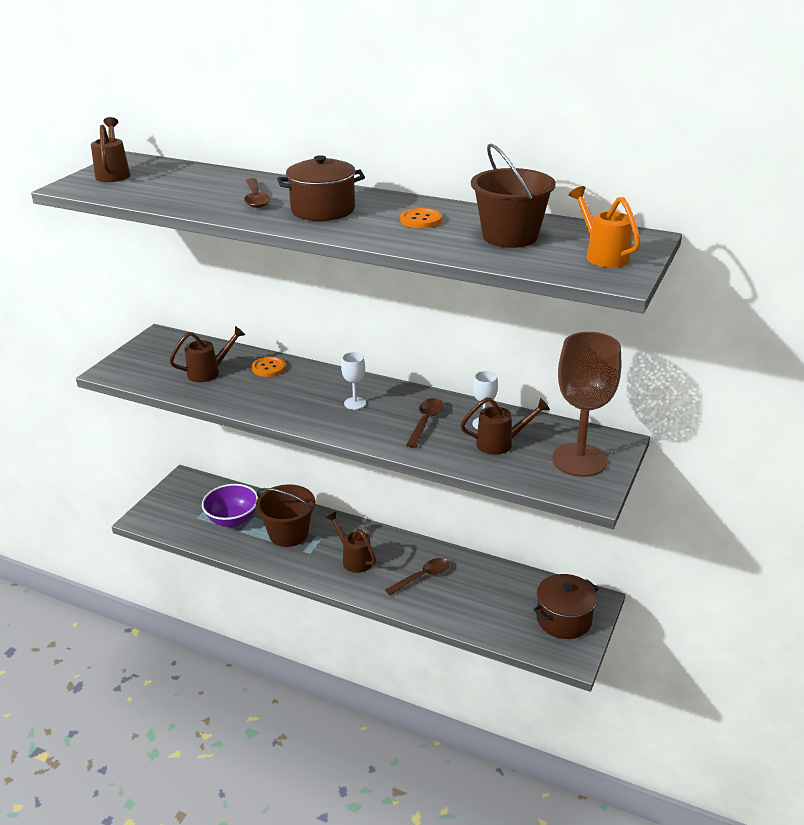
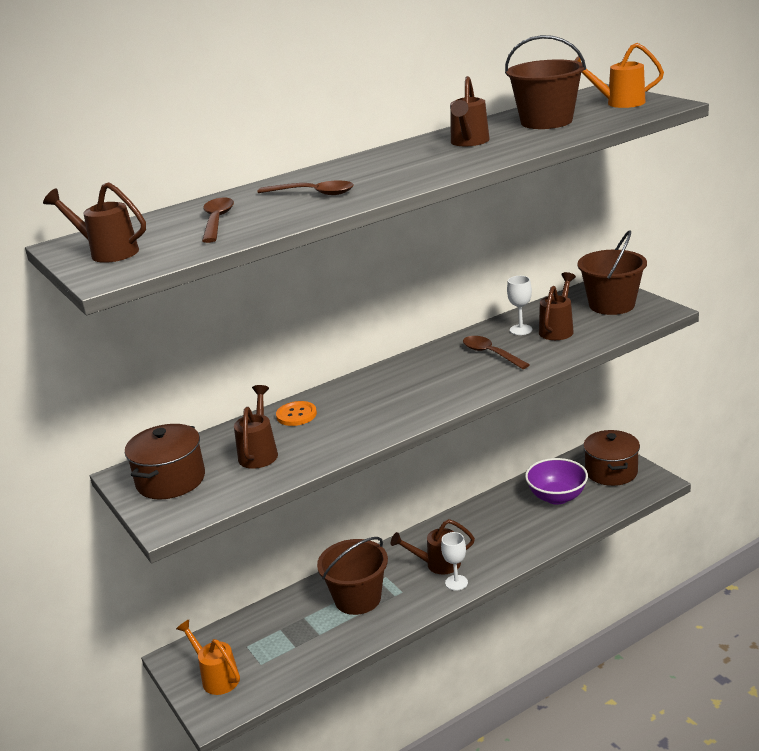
camera: 55 degrees left, 5 degrees down
purple bowl [202,484,258,527] -> purple bowl moved to [525,458,588,505]
brown pot [277,155,365,221] -> brown pot moved to [125,424,205,499]
white goblet [341,352,366,410] -> white goblet moved to [441,532,468,591]
brown spoon [385,558,449,595] -> brown spoon moved to [202,198,234,243]
orange button [400,208,442,228] -> brown watering can [450,76,490,146]
brown goblet [552,332,621,477] -> brown bucket [578,231,647,315]
none -> orange watering can [176,619,240,695]

